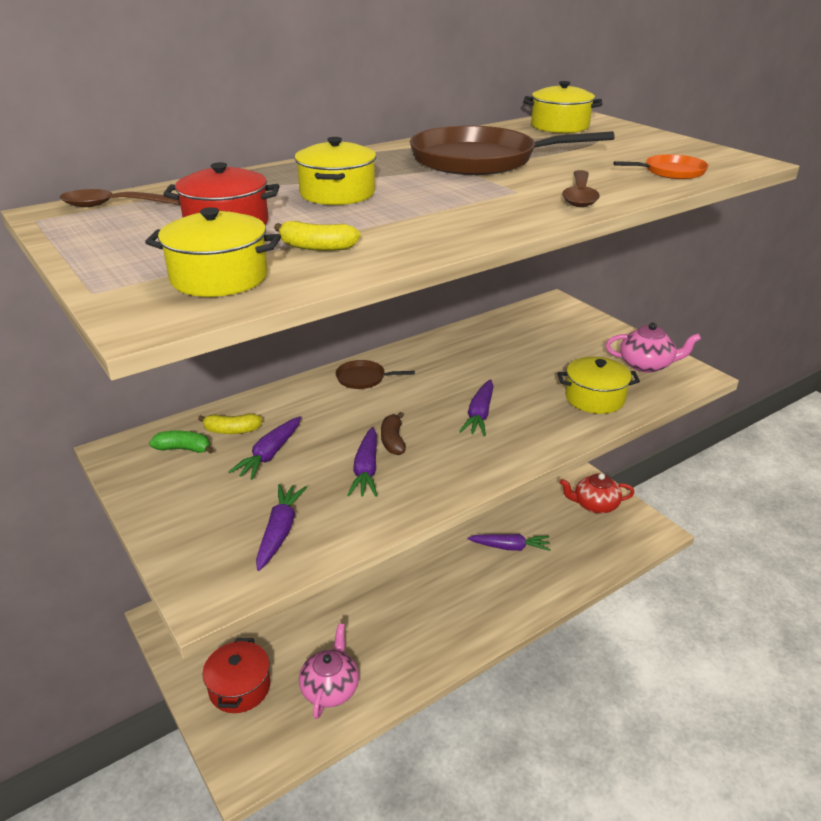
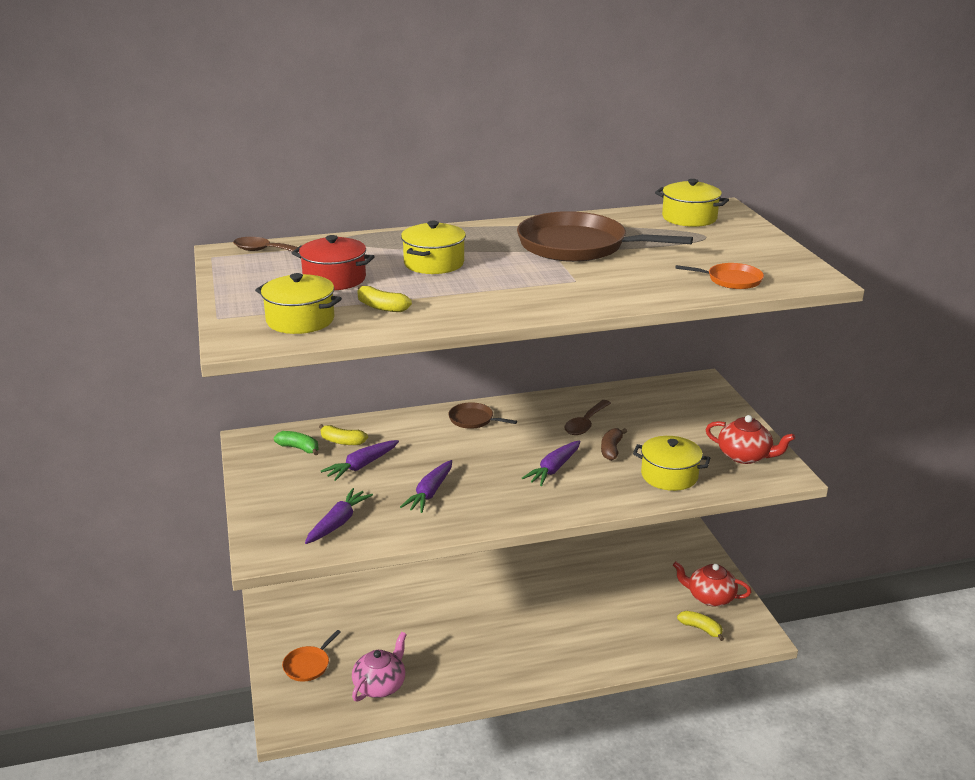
camera: 20 degrees right, 5 degrees down
red pot [202,638,271,713] -> orange pan [282,630,341,681]
brown banana [381,412,406,455] -> brown banana moved to [601,428,627,461]
purple carrot [467,534,551,551] -> none
brown spoon [562,170,600,207] -> brown spoon moved to [564,400,611,435]
pink teapot [606,323,701,373] -> red teapot [705,415,795,464]
none -> yellow banana [677,611,724,641]

